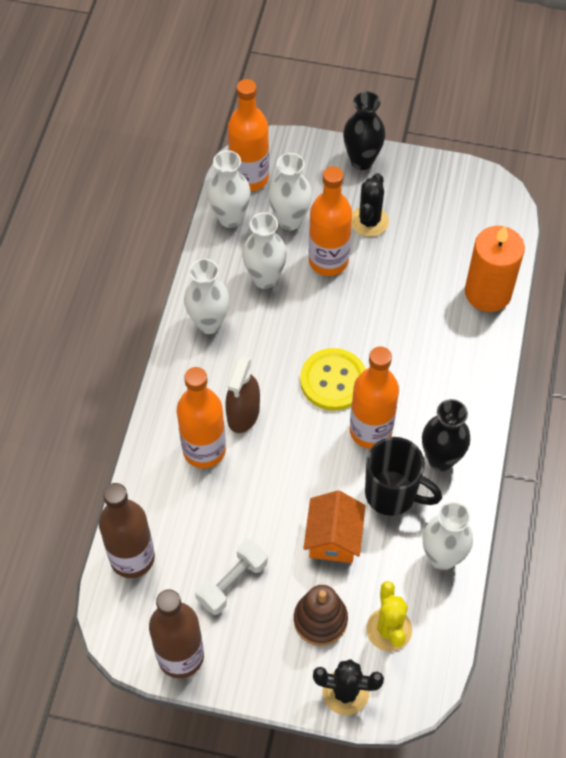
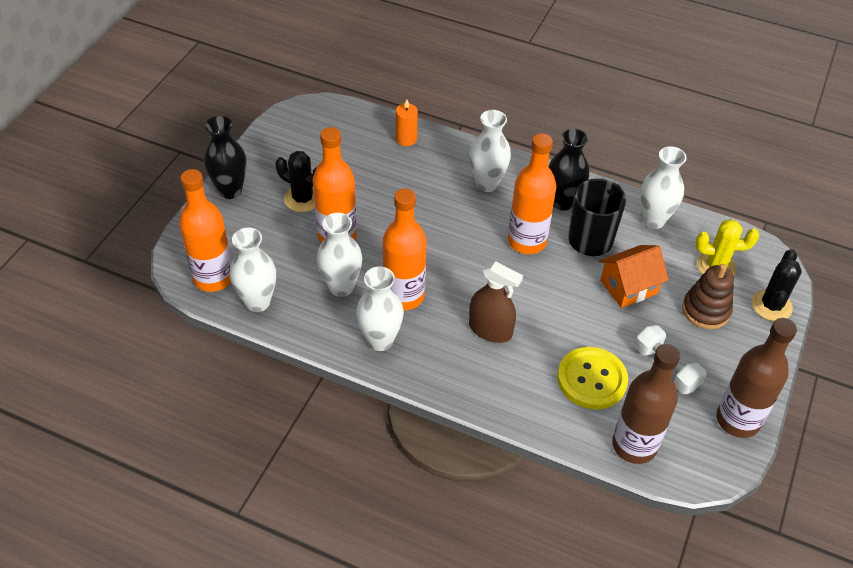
camera: 80 degrees left, 10 degrees down
orange bottle [177,367,226,468] -> orange bottle moved to [383,188,426,310]
white vase [269,153,312,230] -> white vase moved to [469,110,511,192]
yellow button [300,348,366,411] -> yellow button moved to [558,347,628,409]
orange house [303,490,365,563] -> orange house turned 45 degrees counterclockwise [599,245,669,308]
orange candle [465,226,525,312] -> orange candle [396,99,418,146], size x0.52

